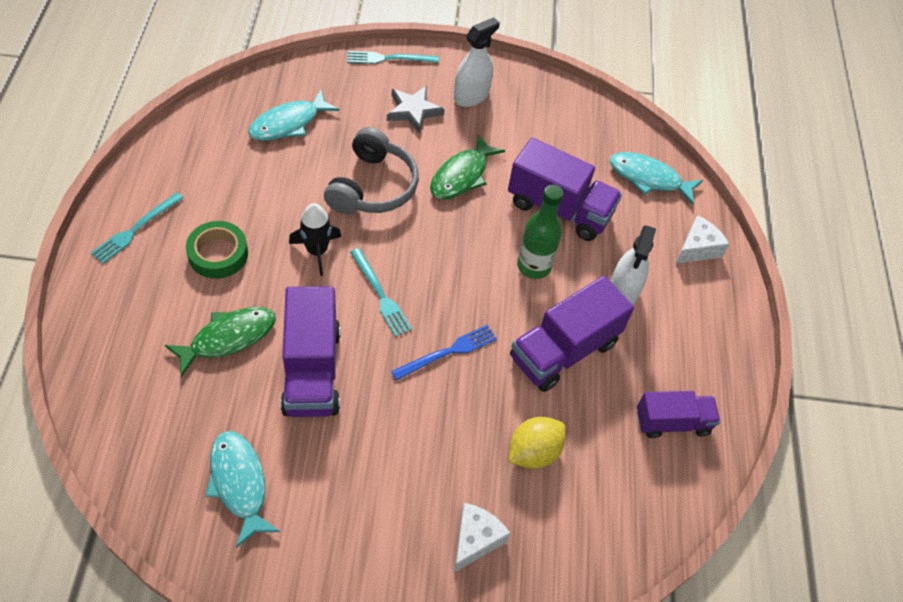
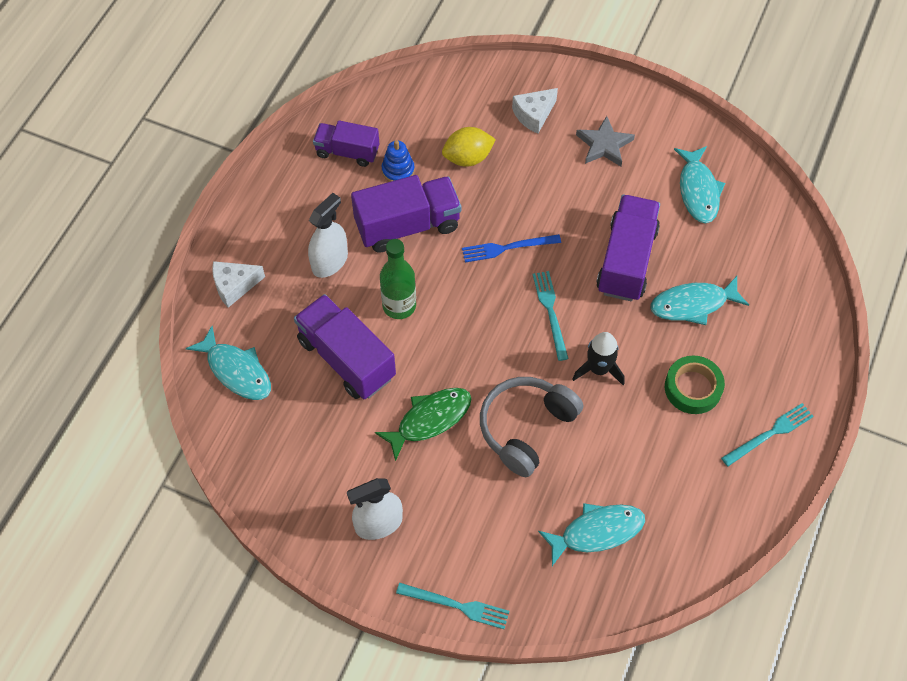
camera: 155 degrees left, 5 degrees up
green fish [165,307,276,377] -> turquoise fish [651,276,749,325]
grey star [387,86,445,134] -> grey star moved to [576,116,635,166]
none -> blue stacking toy [382,140,415,182]

